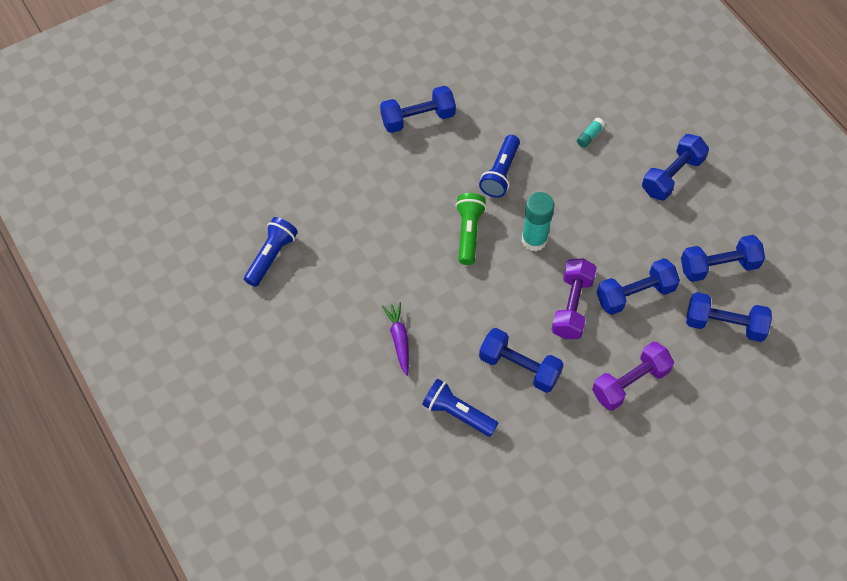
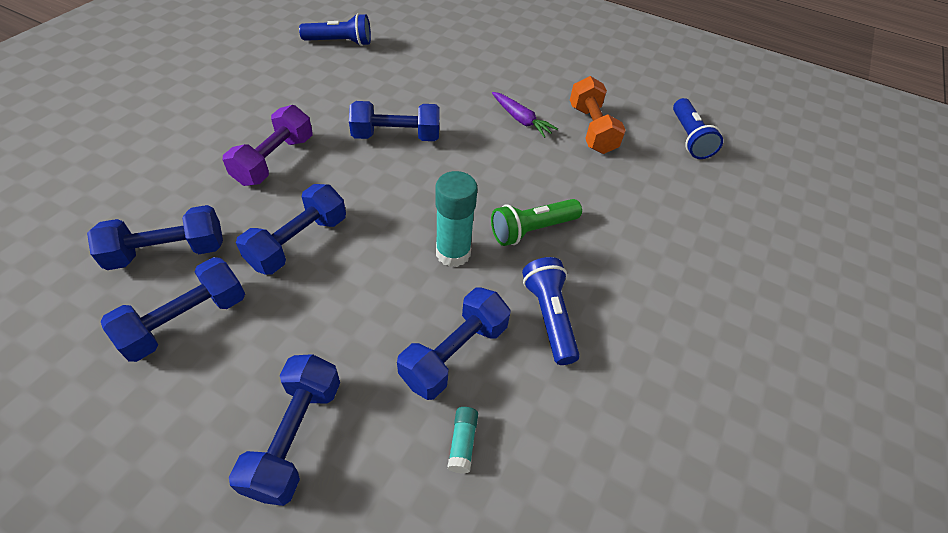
camera: 145 degrees right, 10 degrees down
blue dumbbell [380,86,456,133] -> blue dumbbell moved to [397,287,511,400]
blue flashlight [422,379,499,437] -> blue flashlight moved to [299,13,371,46]
green flashlight [456,193,486,265] -> green flashlight turned 90 degrees clockwise [491,199,582,246]
purple dumbbell [551,258,597,339] -> none
none -> orange dumbbell [570,76,626,154]

